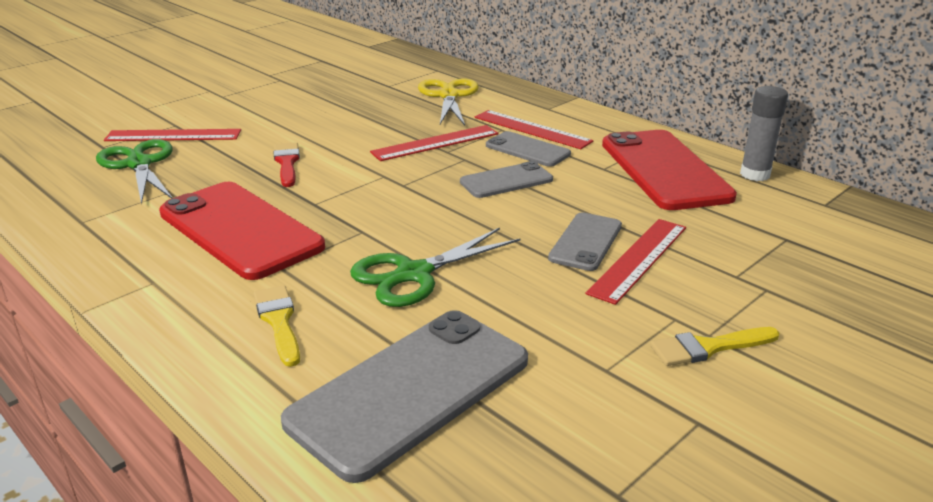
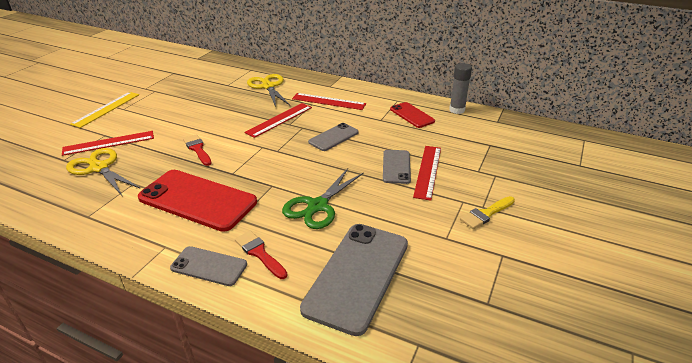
camera: 20 degrees left, 5 degrees up
green scissors [96,139,173,205] -> yellow scissors [66,148,141,197]
yellow brush [254,285,300,367] -> red brush [235,231,287,279]
grey phone [486,131,571,167] -> grey phone moved to [170,246,247,286]
red phone [602,130,737,210] -> red phone [390,102,435,128], size x0.54
none -> yellow ruler [70,92,139,128]

